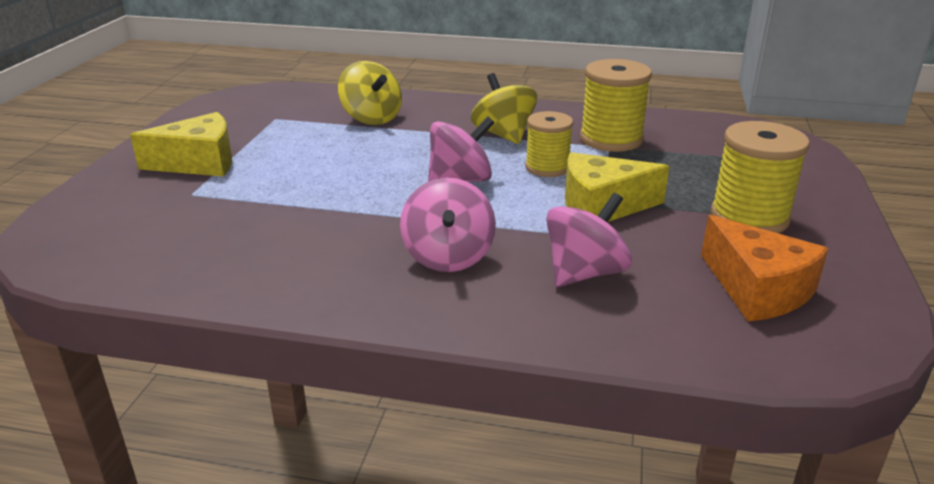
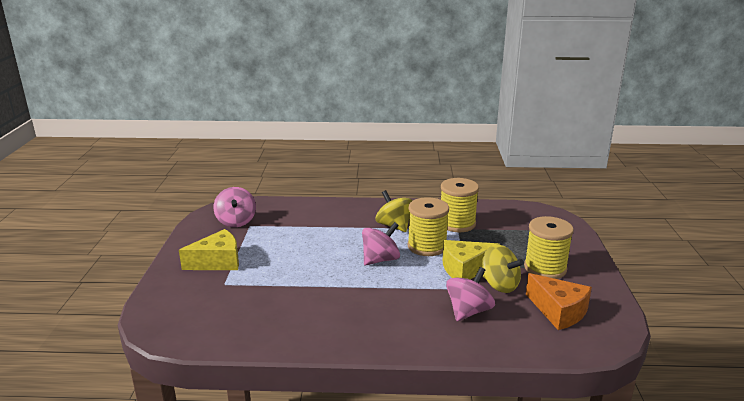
camera: 10 degrees left, 5 degrees down
yellow spinning top [338,61,402,125] -> yellow spinning top moved to [482,244,524,293]
pink spinning top [400,178,496,272] -> pink spinning top moved to [214,187,256,227]
yellow spool [525,111,573,177] -> yellow spool [408,197,449,256], size x1.52

